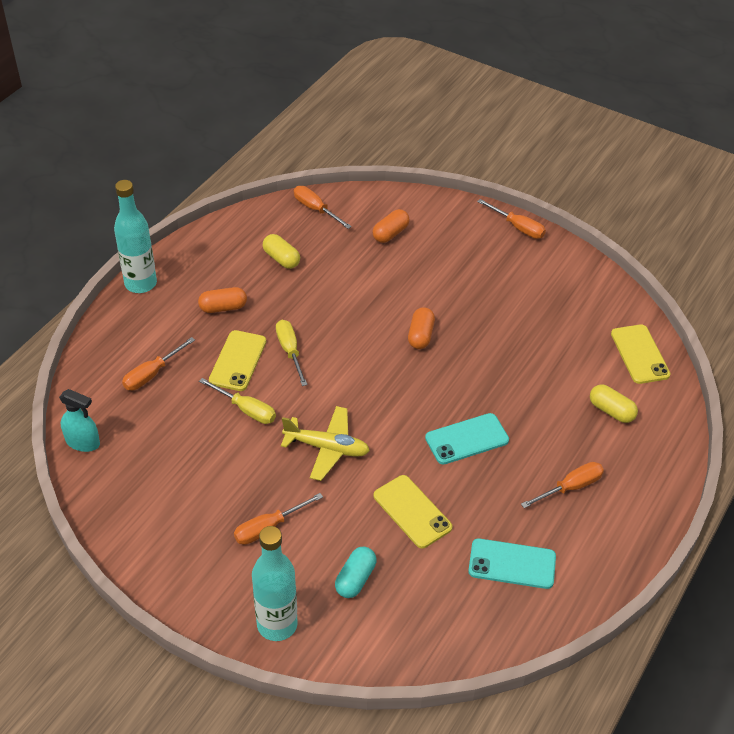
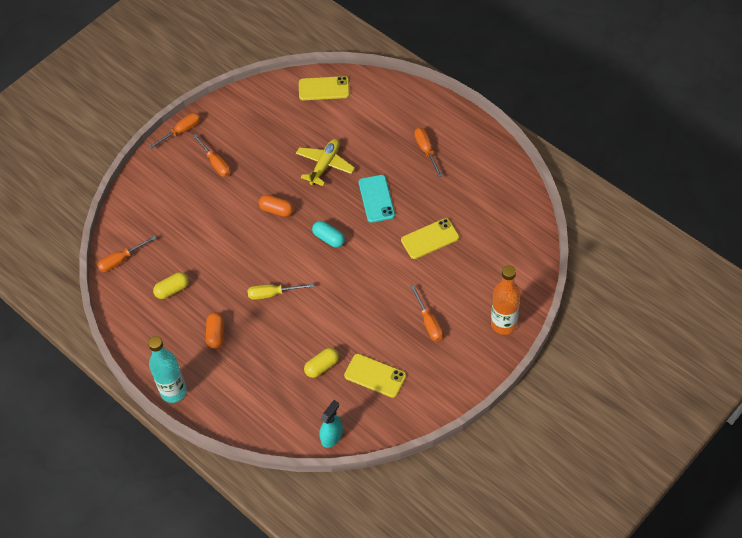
camera: 75 degrees left, 10 degrees up
orange screwdriver [122,337,195,390] -> orange screwdriver moved to [193,134,231,177]
yellow screwdriver [199,378,276,424] -> none
yellow phone [209,330,266,391] -> yellow phone moved to [344,354,406,398]
turquoise bottle [252,526,298,641] -> orange bottle [491,265,521,335]
yellow plane [281,406,370,481] -> yellow plane moved to [296,139,355,186]
turquoise capsule [335,547,376,598] -> turquoise capsule moved to [312,221,345,248]
orange capsule [372,209,410,243] -> none
turquoise phone [468,538,556,589] -> none
yellow capsule [590,384,638,423] -> yellow capsule moved to [304,348,339,378]

